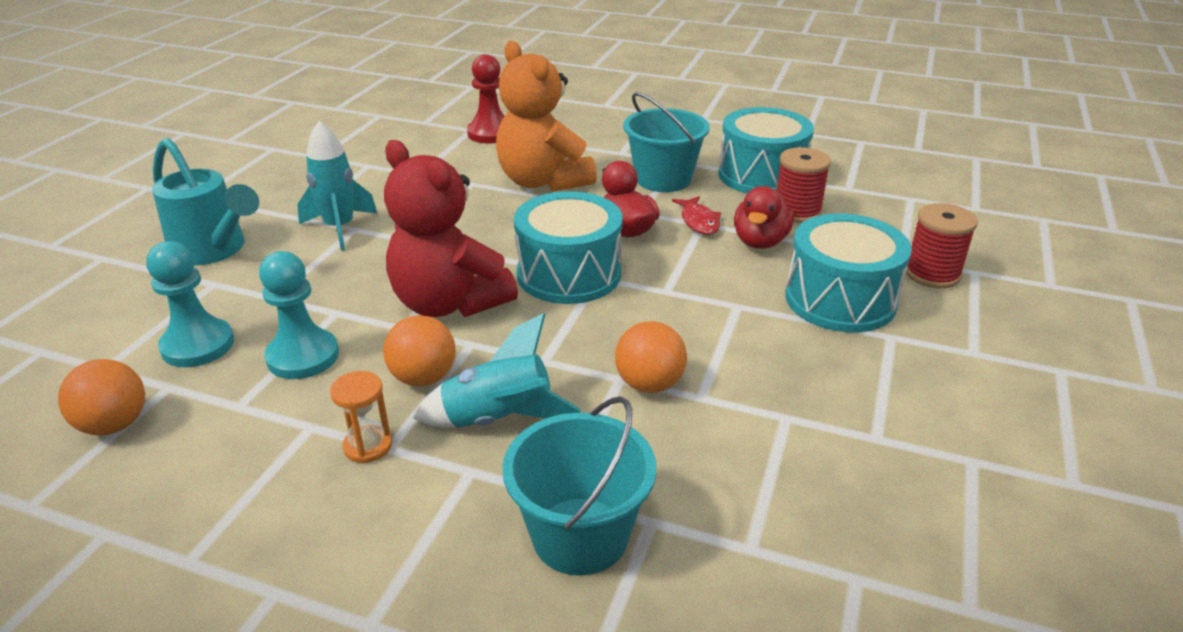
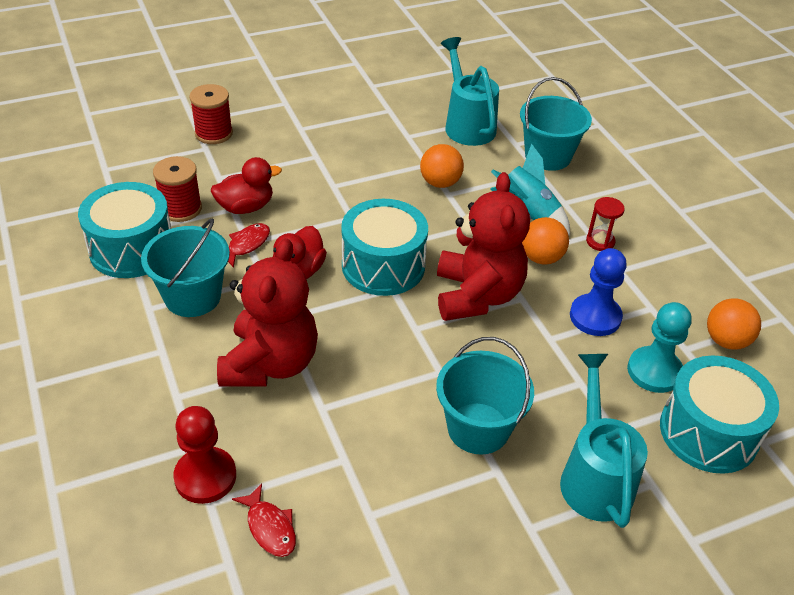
camera: 135 degrees left, 10 degrees up
turquoise pawn [259,251,339,379] -> blue pawn [570,248,627,336]
turquoise rocket [297,121,378,251] -> turquoise bucket [436,337,534,455]
orange hourglass [330,371,393,463] -> red hourglass [586,197,625,251]
orange teddy bear [496,41,597,192] -> red teddy bear [217,238,318,386]
turquoise drum [785,213,912,332] -> turquoise drum moved to [660,356,779,474]
none -> red fish [232,483,296,557]
none -> turquoise watering can [441,37,499,146]

